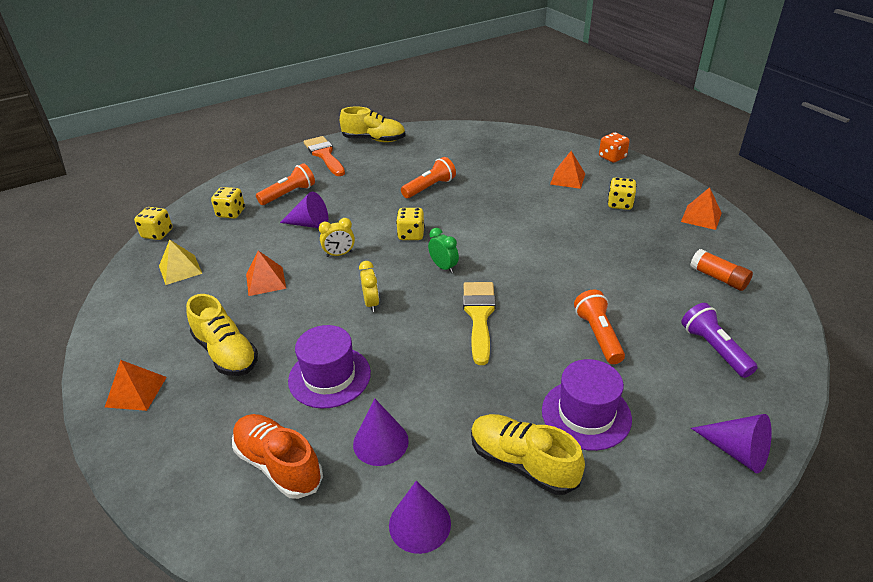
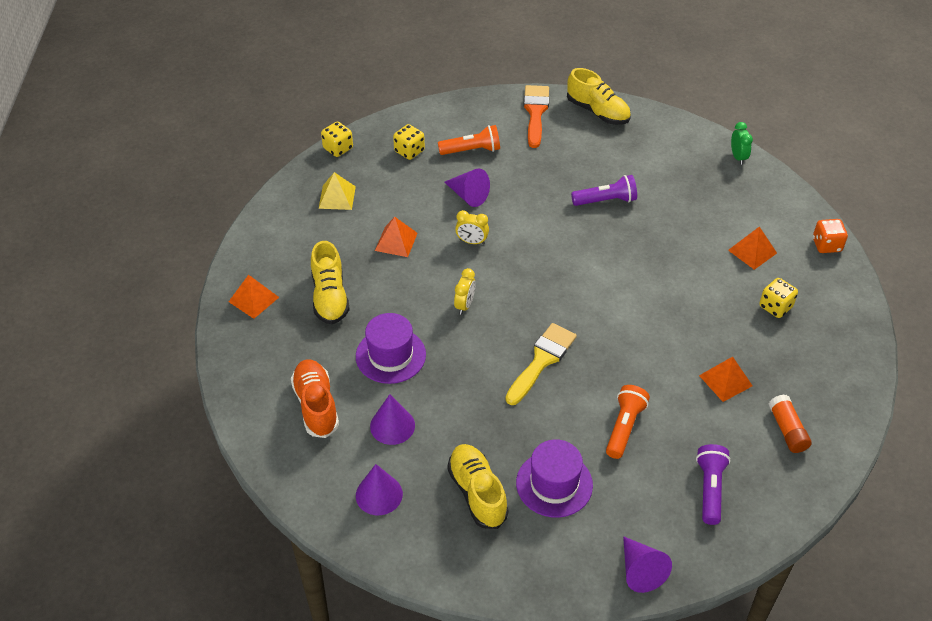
camera: 30 degrees right, 10 degrees up
yellow dice [396,208,425,240] -> none
orange flashlight [401,157,456,198] -> purple flashlight [571,175,637,206]
green clock [428,228,459,273] -> green clock moved to [731,122,753,165]
orange pyramid [681,187,722,230] -> orange pyramid moved to [699,357,753,402]

